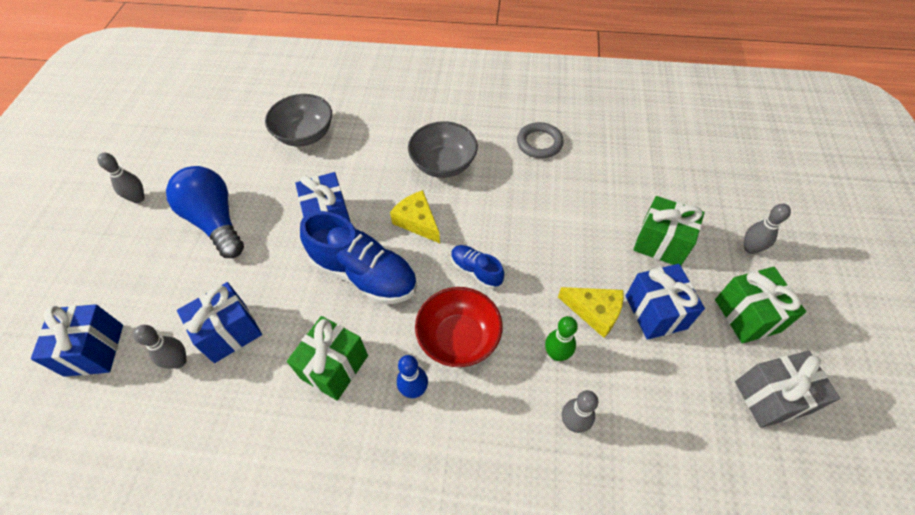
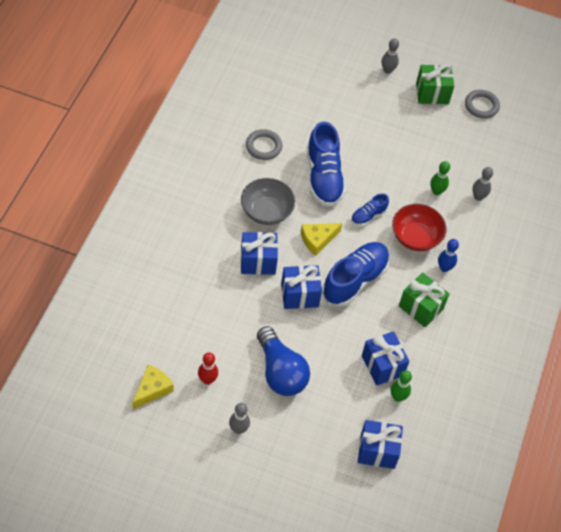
camera: 85 degrees left, 0 degrees up
grey bowling pin [133,325,187,369] -> green bowling pin [391,370,412,402]
blue light bulb [166,166,244,258] -> blue light bulb turned 90 degrees counterclockwise [257,326,310,396]
grey bowl [265,94,332,147] -> none
yellow cheese [558,287,624,338] -> yellow cheese moved to [132,364,173,409]
blue gift [626,264,705,340] -> blue gift moved to [241,232,278,275]
green gift [633,196,705,266] -> none
grey gift [735,351,840,428] -> grey ring [465,90,500,119]
none -> red bowling pin [198,352,218,385]
none -> blue shoe [307,121,346,207]

